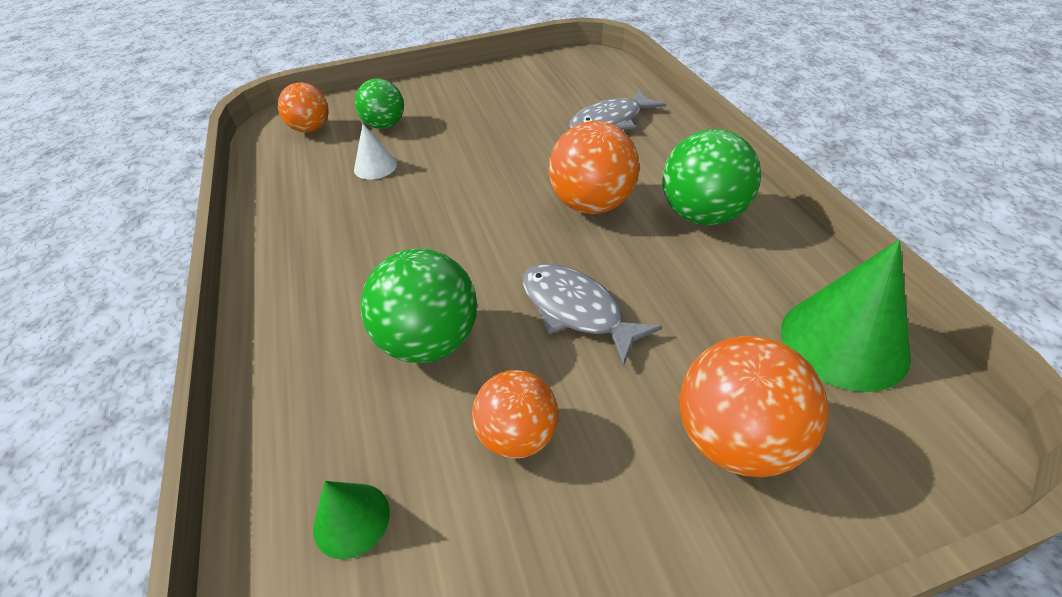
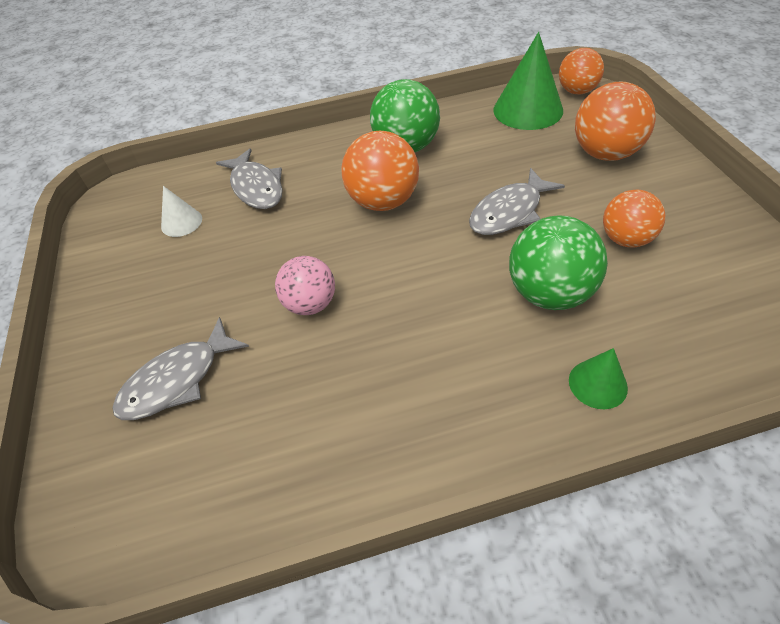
camera: 85 degrees left, 5 degrees up
orange ball [278,83,329,133] -> orange ball moved to [559,48,604,94]
green cone [313,481,390,559] -> green cone moved to [569,348,628,409]
white cone [354,124,397,180] -> white cone moved to [161,186,202,237]
green ball [355,79,404,129] -> grey fish [112,317,249,420]
none -> pink ball [275,256,335,315]

